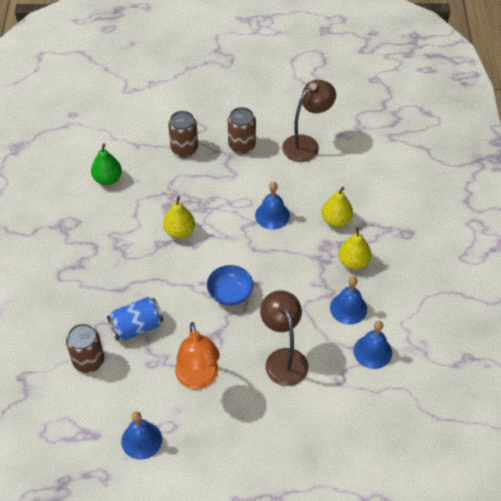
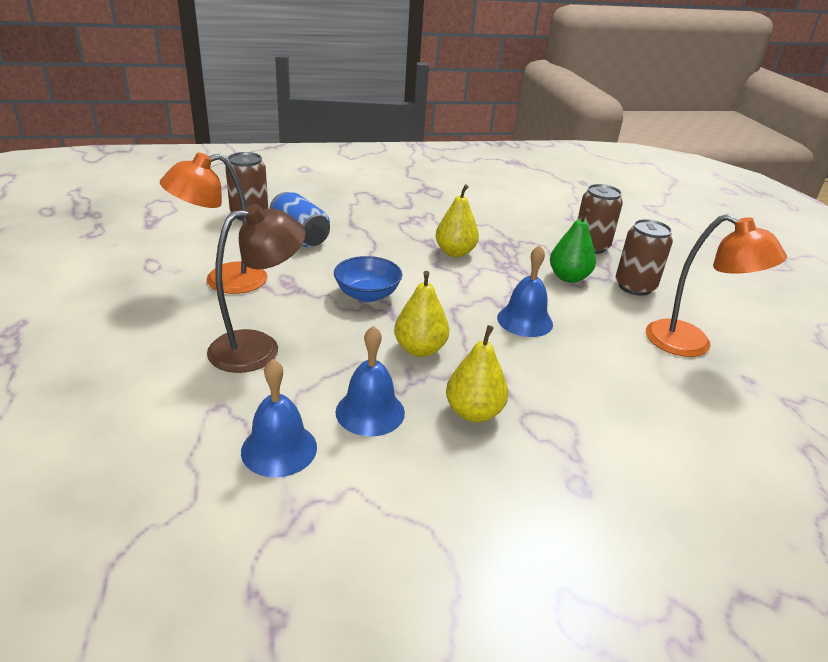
camera: 75 degrees right, 20 degrees down
green pear [91,143,122,185] -> green pear moved to [550,208,596,283]
blue bell [121,411,162,460] -> none
brown lamp [282,80,336,162] -> orange lamp [646,214,787,357]
yellow pear [321,187,353,227] -> yellow pear moved to [394,271,449,357]

